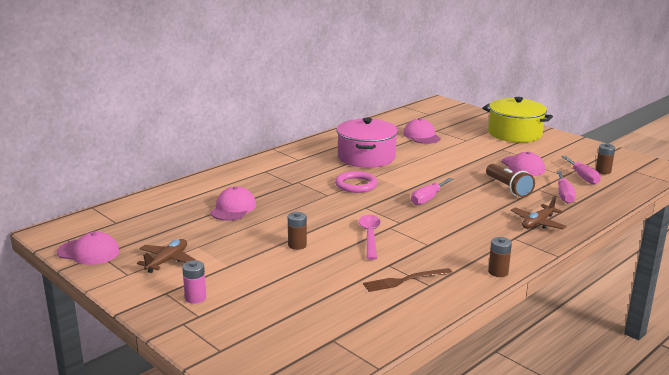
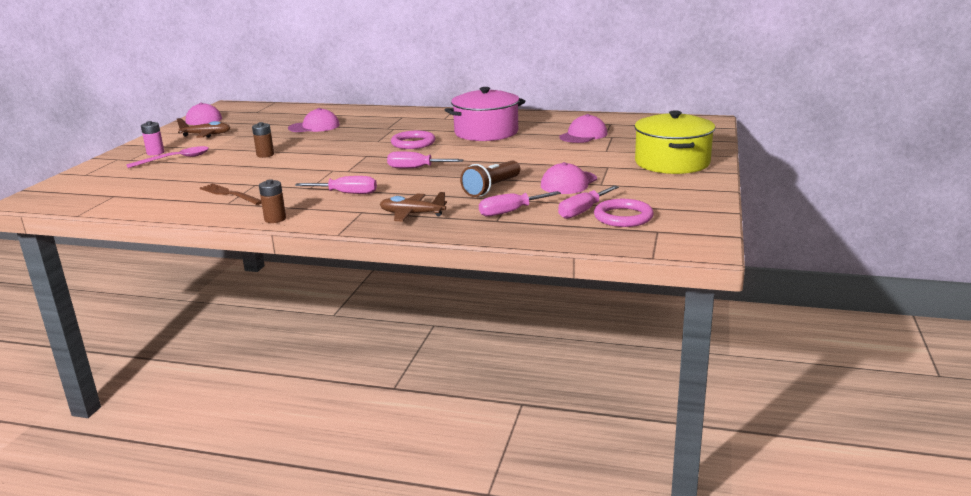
camera: 60 degrees right, 0 degrees up
pink spoon [359,215,381,260] -> pink spoon moved to [126,146,209,168]
brown battery [596,143,615,174] -> pink ring [594,199,654,227]
none -> pink screwdriver [295,176,377,194]

